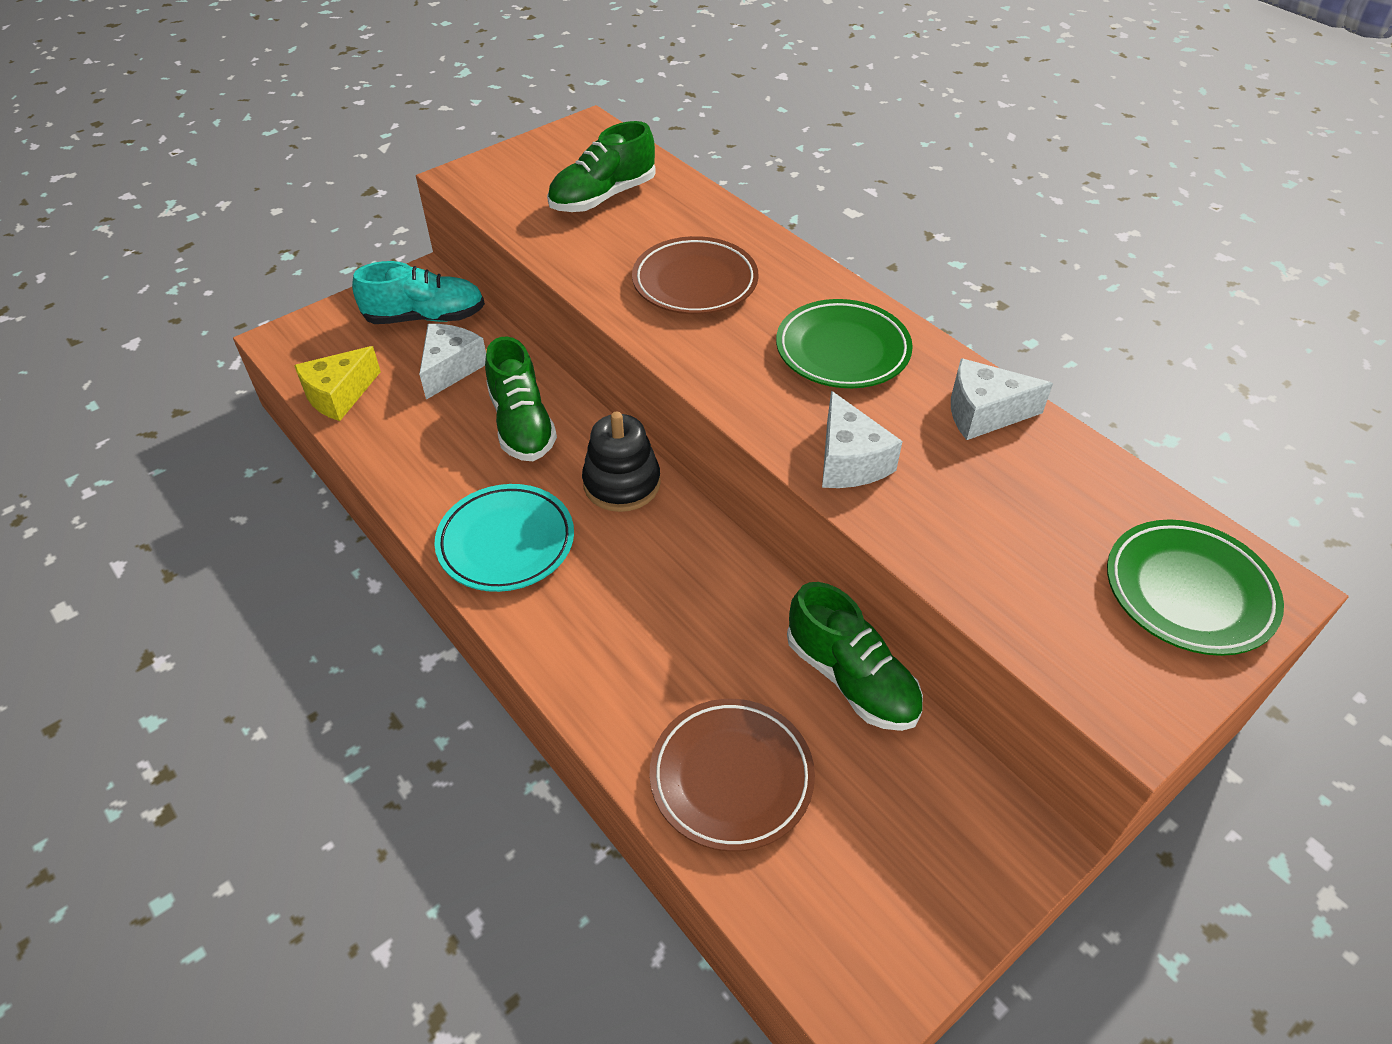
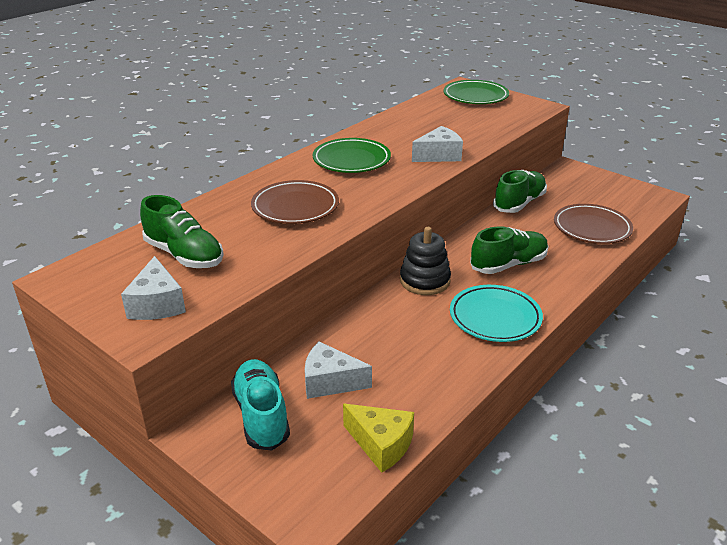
camera: 100 degrees left, 15 degrees down
green shoe [485,337,557,461] -> green shoe moved to [470,226,548,274]
white cheese [951,358,1053,440] -> white cheese moved to [121,256,186,320]

